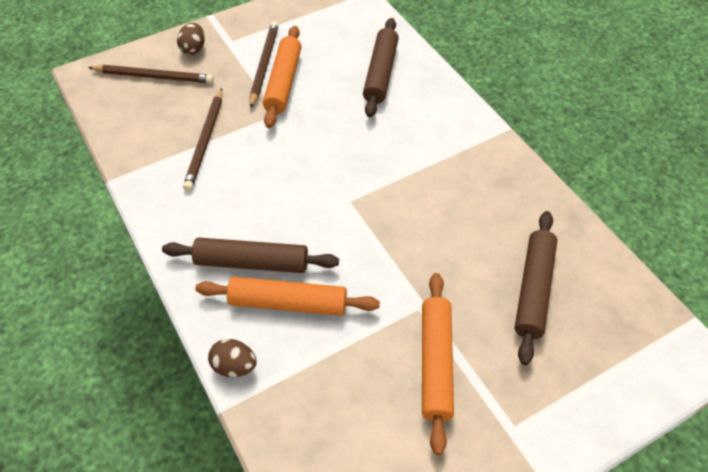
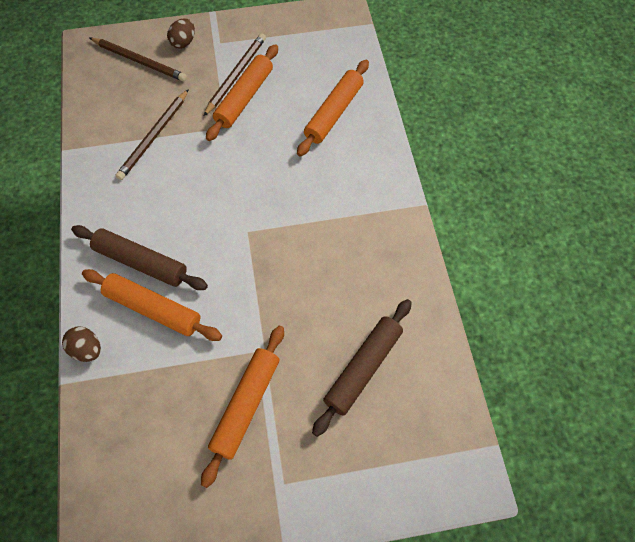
camera: 20 degrees right, 10 degrees up
brown rolling pin [363,18,399,117] -> orange rolling pin [297,60,369,156]

